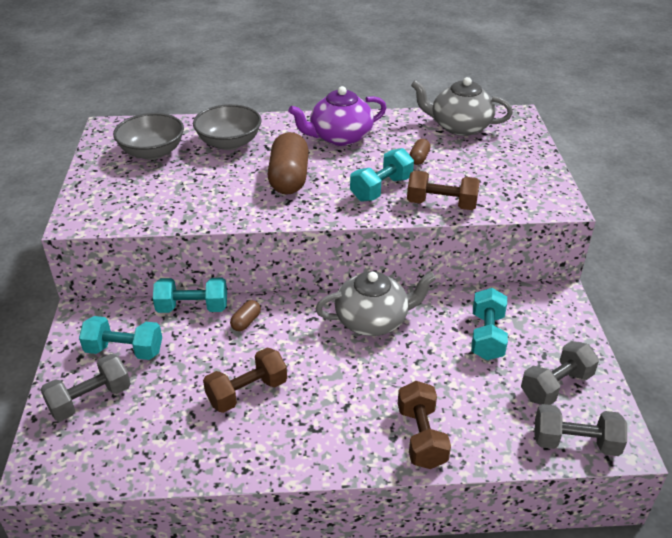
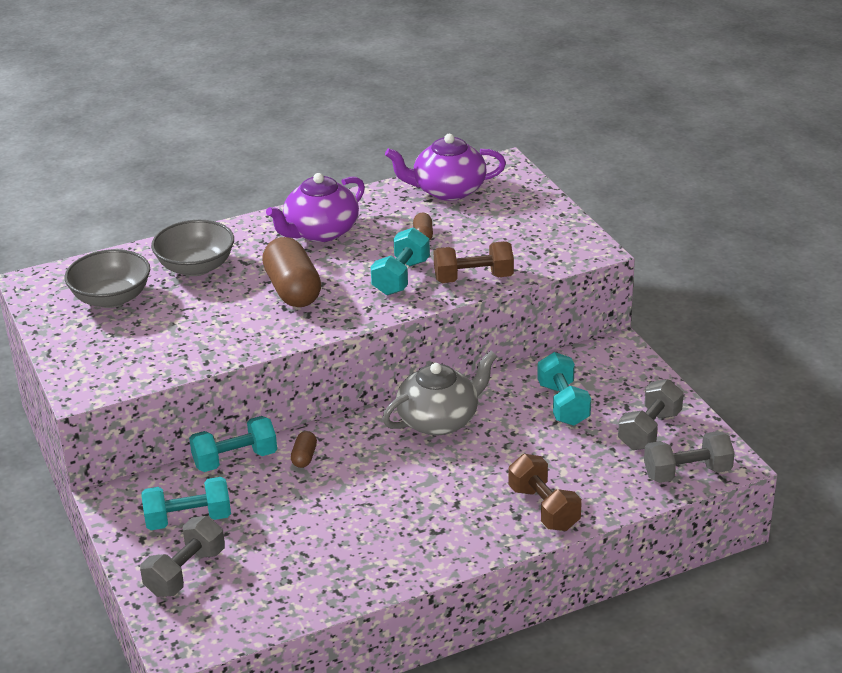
camera: 20 degrees left, 5 degrees down
brown dumbbell [203,348,287,413] -> none
grey teapot [411,77,513,136] -> purple teapot [385,134,506,201]

